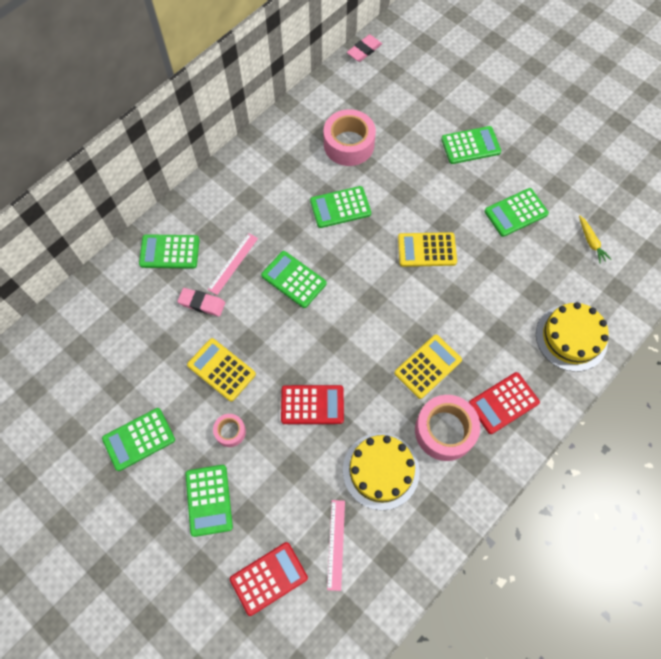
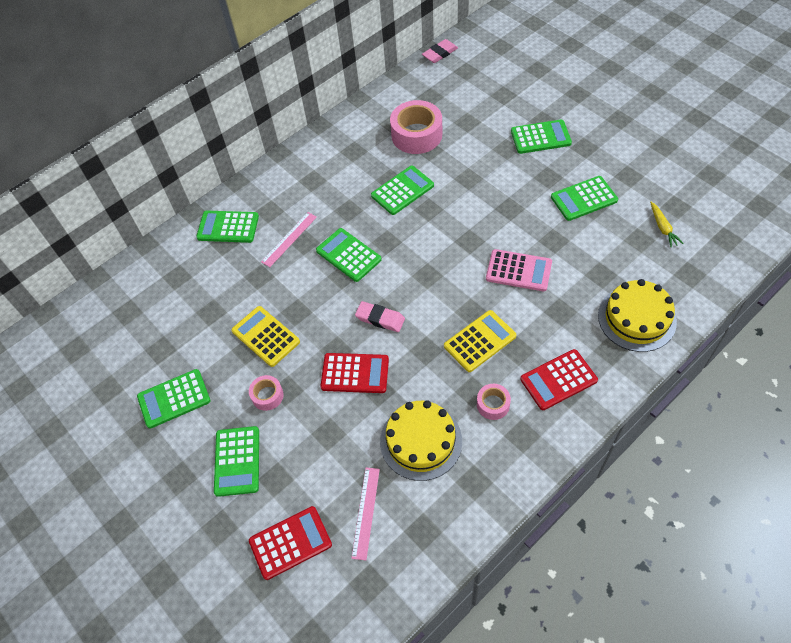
camera: 10 degrees right, 10 degrees down
pink eraser [177,288,225,317] -> pink eraser moved to [355,301,405,332]
green calculator [310,186,371,228] -> green calculator turned 150 degrees clockwise [371,166,434,215]
yellow calculator [398,232,457,267] -> none
pink tape [415,395,480,461] -> pink tape [477,384,511,420], size x0.51
none -> pink calculator [486,249,552,291]

